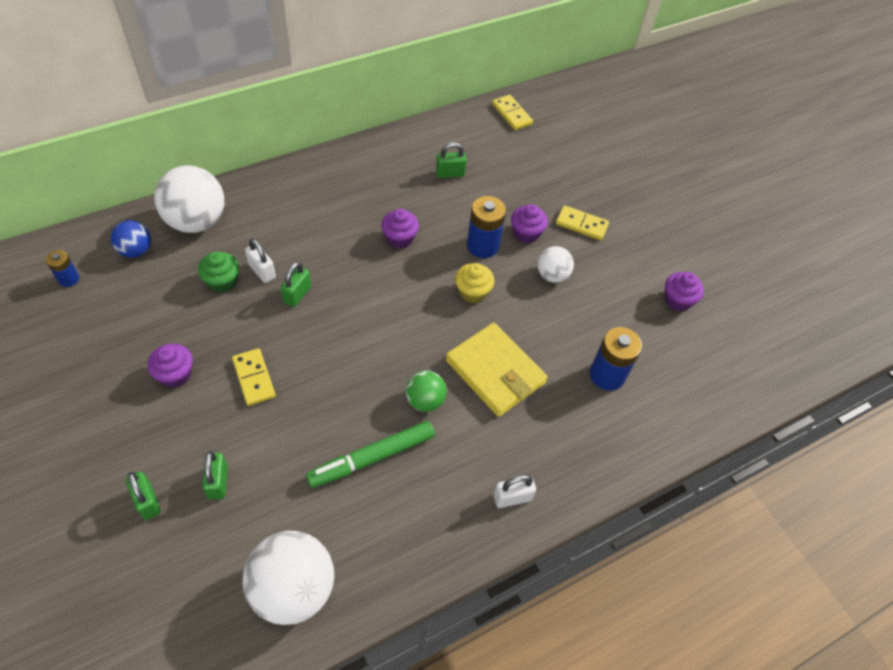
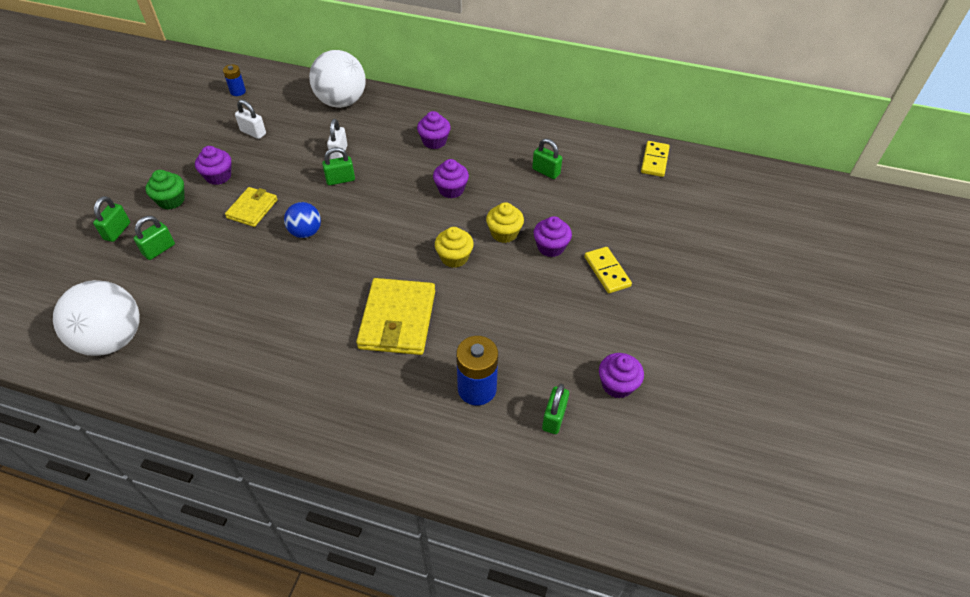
camera: 50 degrees right, 5 degrees down
blue ball [111,220,151,258] -> blue ball moved to [284,202,321,238]
green cupcake [198,251,239,293] -> green cupcake moved to [145,170,185,210]
yellow domino [232,348,276,406] -> yellow wallet [225,187,278,227]
green marker [306,421,435,488] -> none
green ball [405,371,447,412] -> none
blue battery [467,196,506,258] -> yellow cupcake [486,202,524,243]
white padlock [494,475,536,508] -> white padlock moved to [235,100,266,139]
white ball [537,246,574,283] -> none
none -> purple cupcake [417,111,451,149]
none -> green padlock [542,384,569,434]

